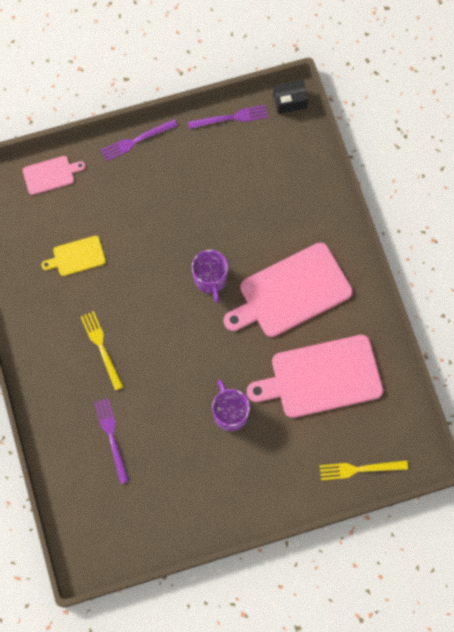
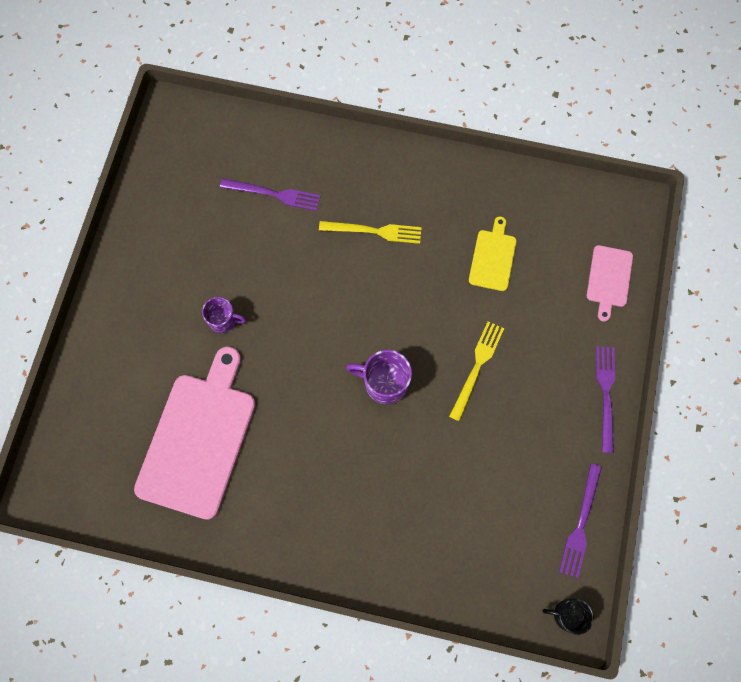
camera: 120 degrees right, 0 degrees up
purple mug [212,380,250,431] -> purple mug [202,297,247,333], size x0.66
pink cutting board [224,243,353,337] -> none
black box [273,80,309,114] -> black mug [543,599,594,635]
yellow fork [319,460,408,480] -> yellow fork moved to [449,322,504,421]

